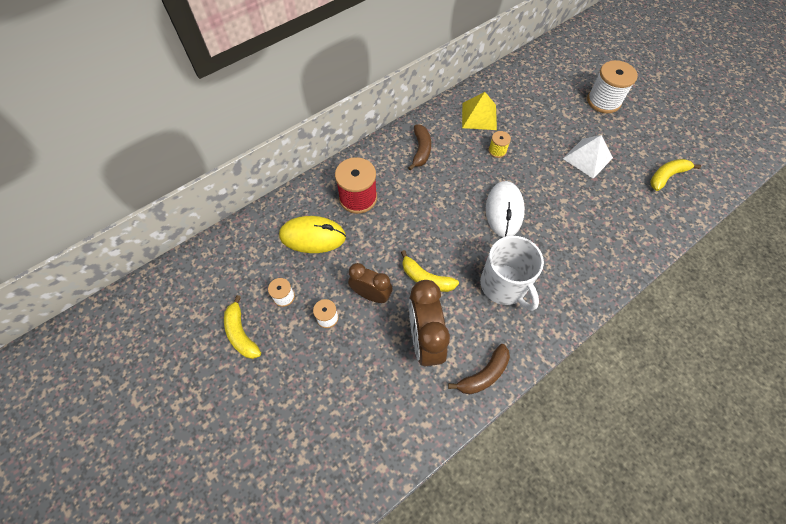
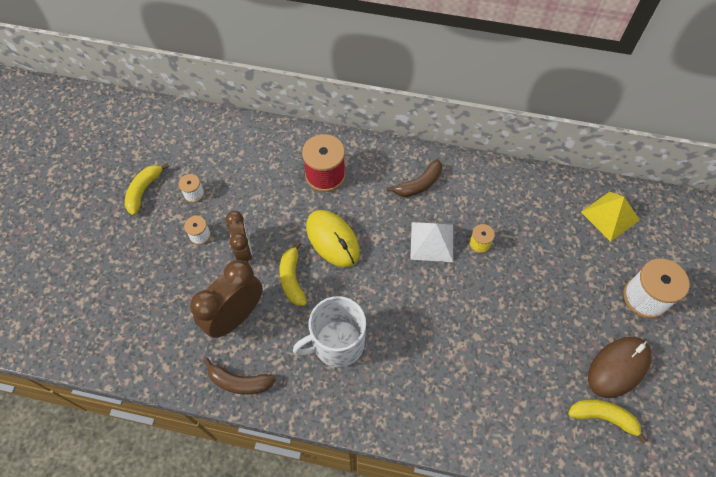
camera: 50 degrees right, 0 degrees up
yellow mouse [279,216,346,253] -> yellow mouse moved to [306,210,360,267]
yellow pyramid [462,92,497,130] -> yellow pyramid moved to [581,192,640,242]
white mug [480,236,544,311] -> white mug turned 45 degrees clockwise [293,296,366,367]
white mouse [486,181,525,237] -> none
white pyramid [563,135,613,179] -> white pyramid moved to [410,222,453,262]
none -> brown mouse [588,337,652,398]

